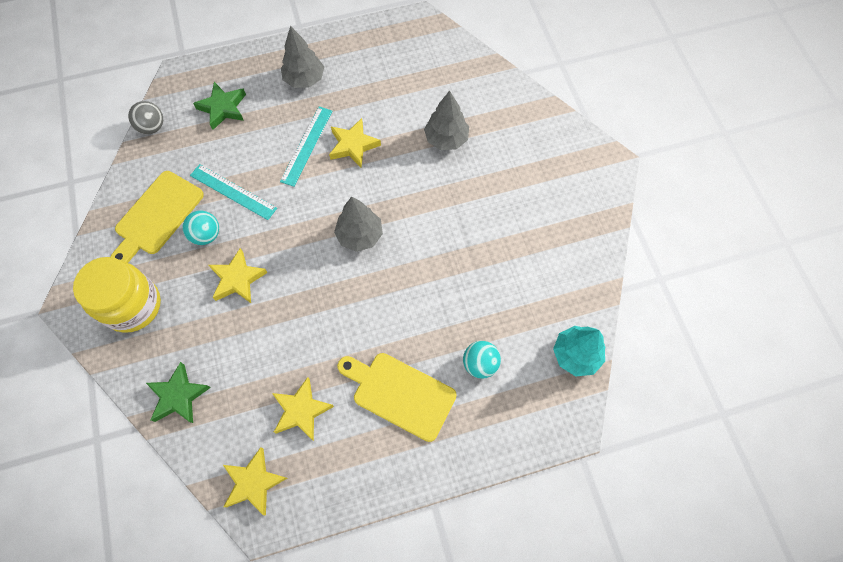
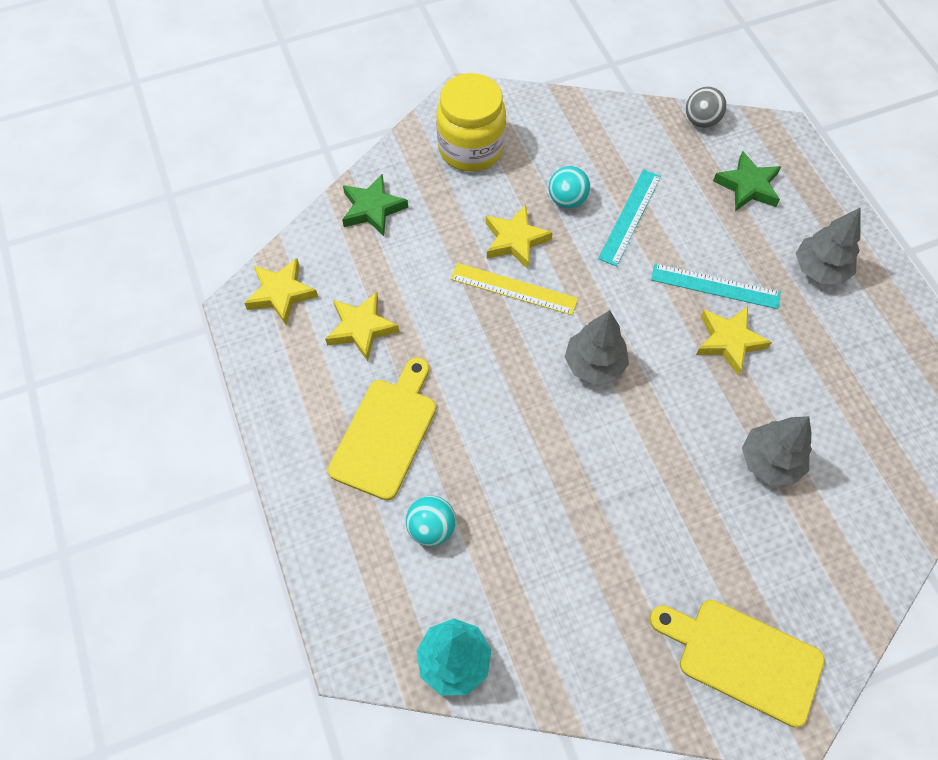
camera: 85 degrees right, 5 degrees down
yellow cutting board [110,171,204,263] -> yellow cutting board moved to [650,600,825,727]
none -> yellow ruler [451,263,578,315]

